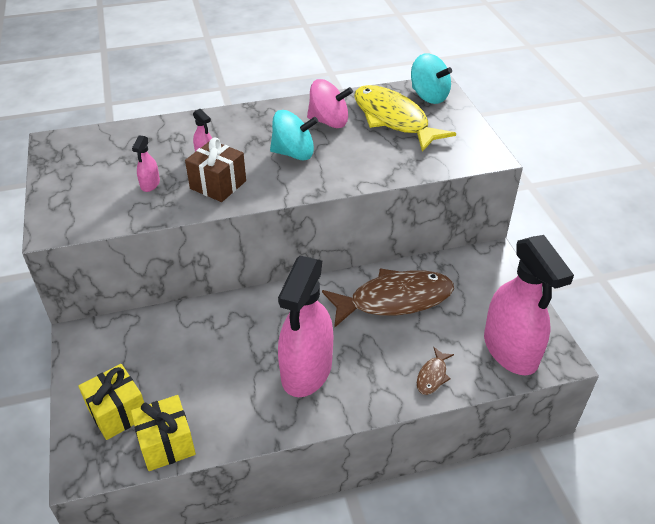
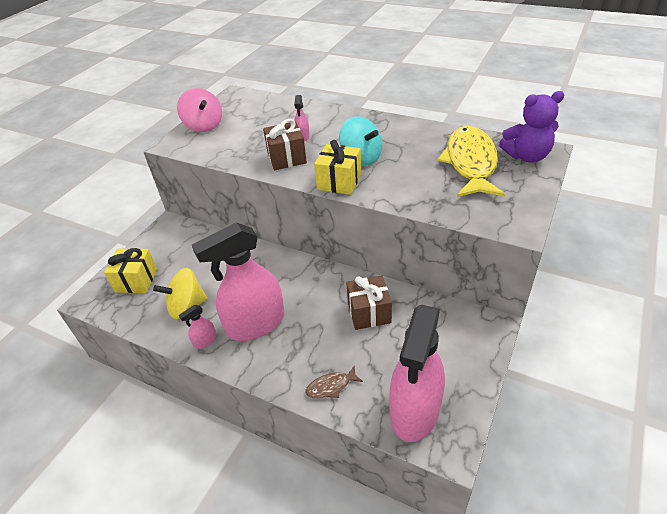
camera: 45 degrees right, 0 degrees up
yellow gift [131,395,196,471] -> yellow gift moved to [314,140,361,195]
pink spray bottle [132,135,160,192] -> pink spray bottle moved to [179,305,217,349]
pink spinning top [307,79,353,128] -> pink spinning top moved to [177,88,222,132]
brown fish [322,268,454,328] -> brown gift [346,275,392,330]
turquoise spinning top [411,53,452,104] -> purple teddy bear [499,91,564,163]
none -> yellow spinning top [153,268,208,319]

